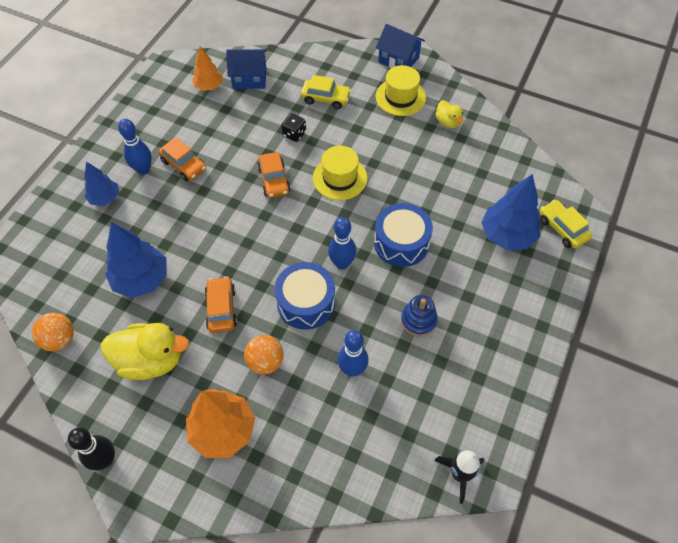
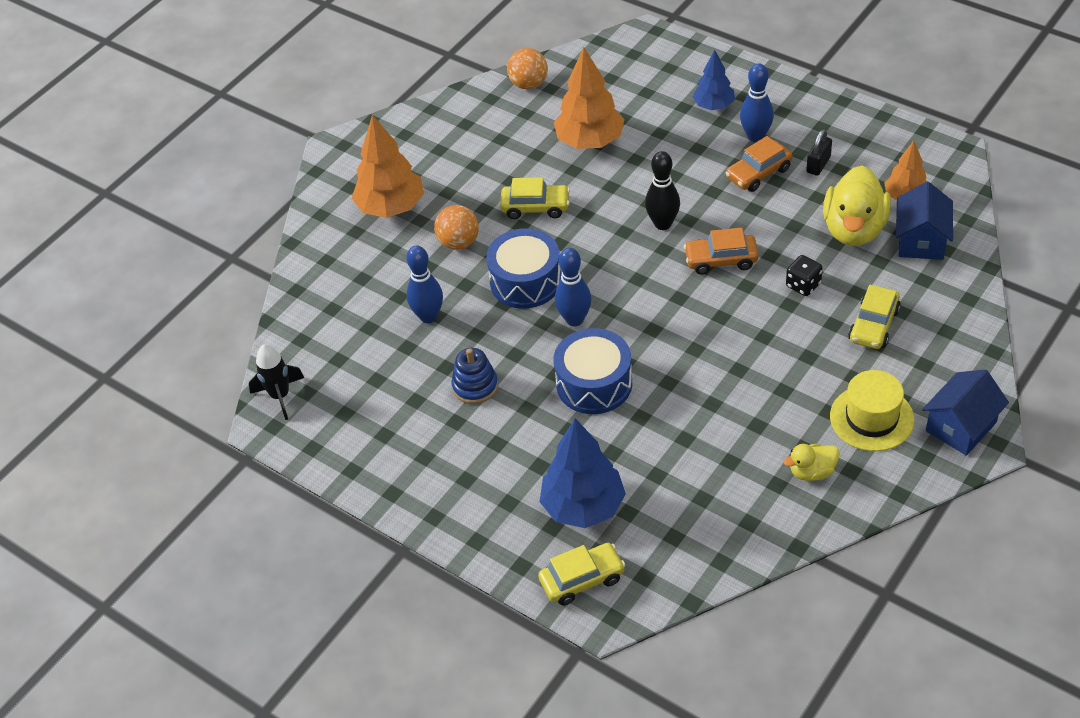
camera: 105 degrees right, 10 degrees down
black bowling pin [68,428,115,471] -> black bowling pin moved to [645,151,680,230]
yellow duck [101,323,189,380] -> yellow duck moved to [823,165,891,246]
blue tree [105,222,167,298] -> orange tree [554,47,624,149]
orange car [205,276,237,333] -> yellow car [500,177,570,219]
yellow hat [313,146,367,200] -> none
none -> black padlock [806,129,832,176]

